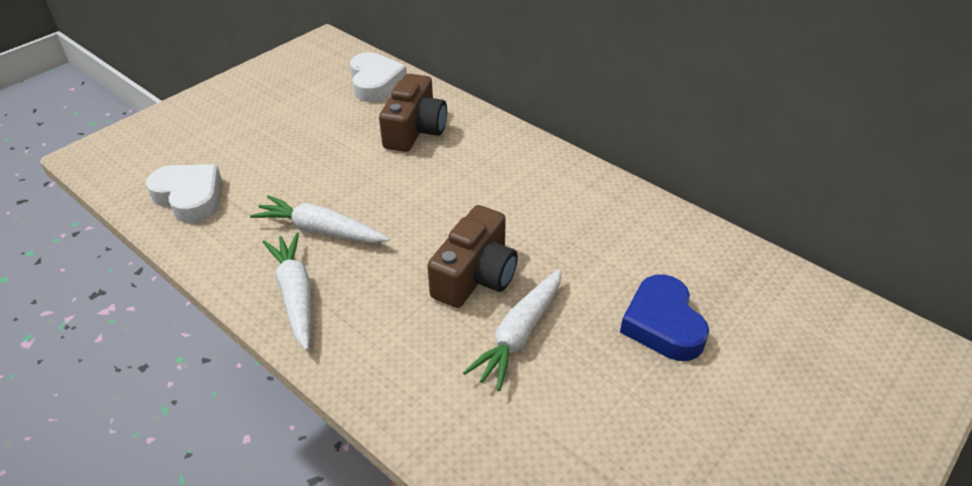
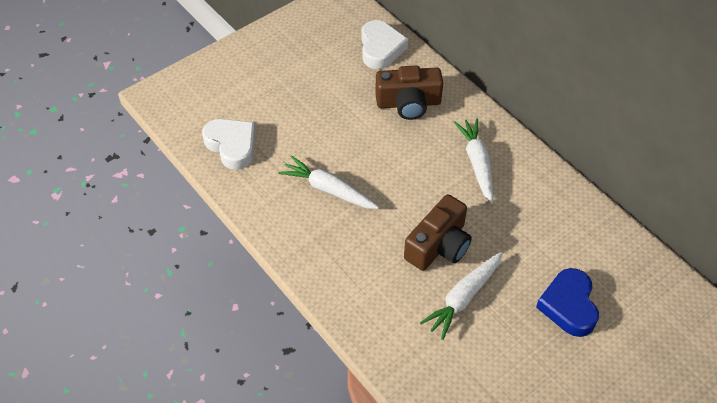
camera: 10 degrees right, 10 degrees up
white carrot [263,232,311,350] -> white carrot moved to [454,118,493,204]
brown camera [379,73,447,152] -> brown camera turned 60 degrees clockwise [375,65,443,120]

